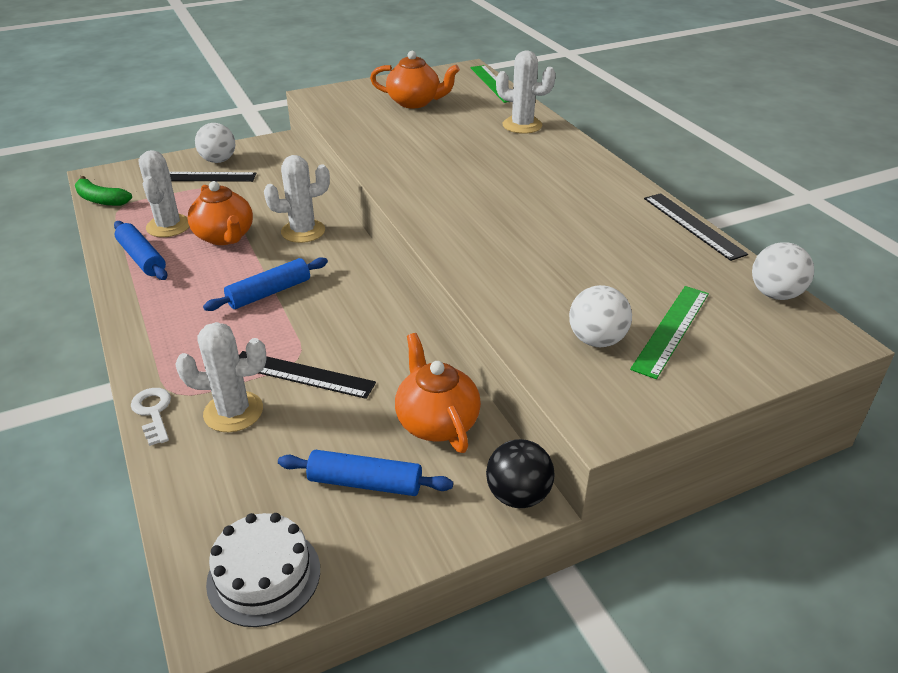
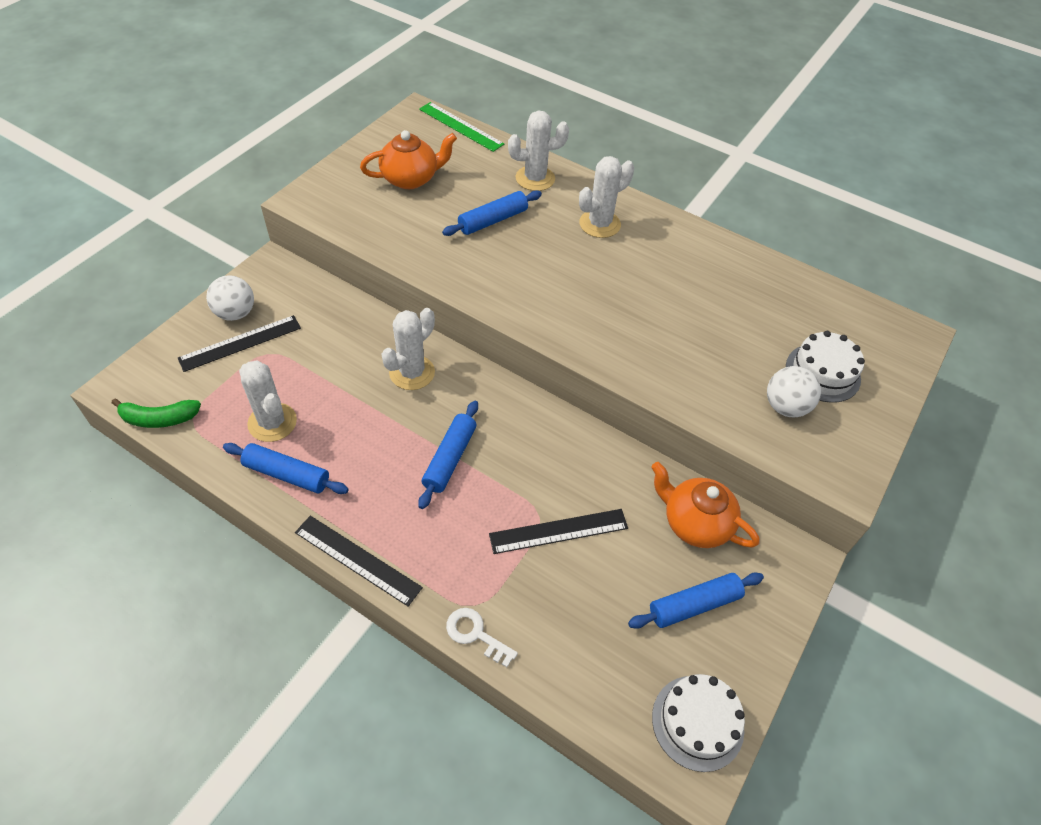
camera: 35 degrees left, 15 degrees up
white cactus [175,322,267,432] -> white cactus moved to [579,156,634,238]
orange teapot [187,181,253,245] -> none
black ball [486,439,554,508] -> none
green ruler [630,286,709,379] -> white cake [786,331,865,403]
black ruler [644,193,748,261] -> black ruler moved to [295,516,423,607]
white ball [752,242,814,300] -> none
none -> blue rolling pin [442,190,542,236]

